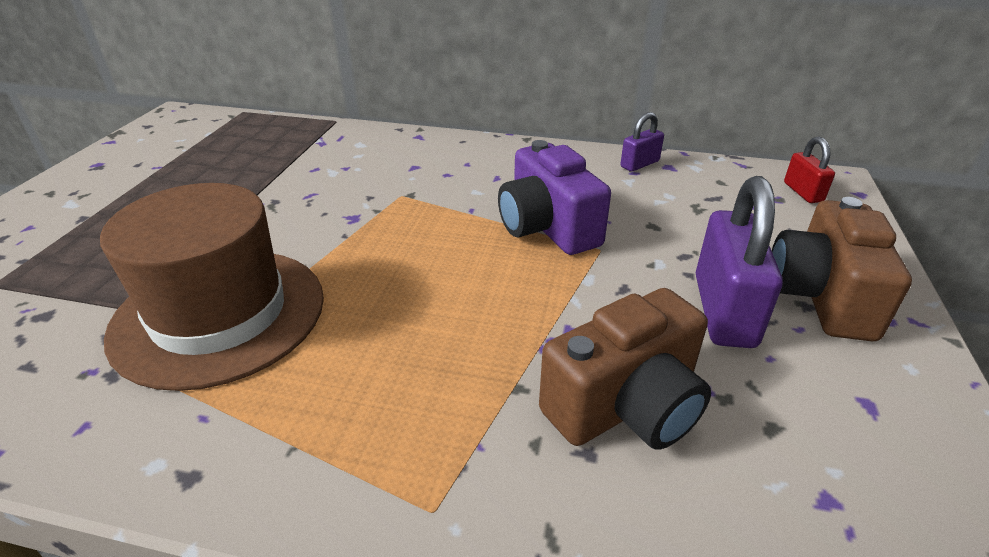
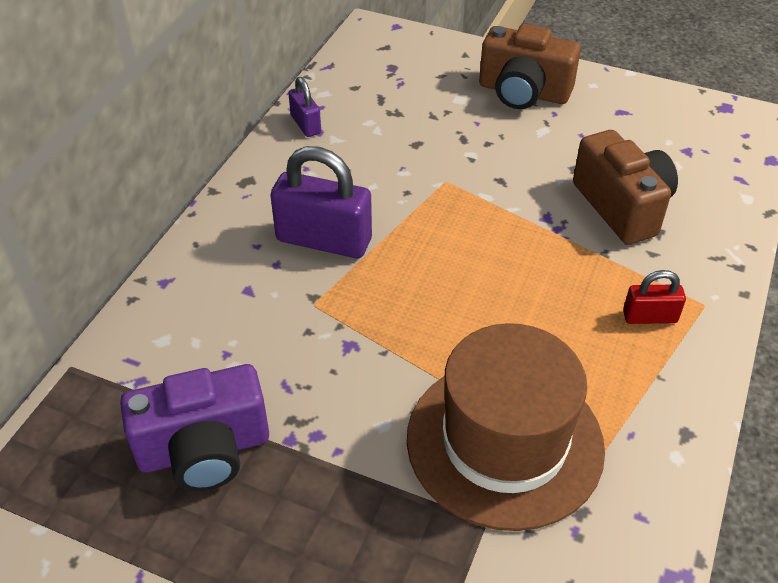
camera: 80 degrees left, 10 degrees up
purple camera [498,140,611,255] -> purple camera moved to [120,364,269,491]
purple padlock [696,176,783,348] -> purple padlock moved to [270,146,372,258]
red padlock [784,137,835,203] -> red padlock moved to [623,270,686,324]

